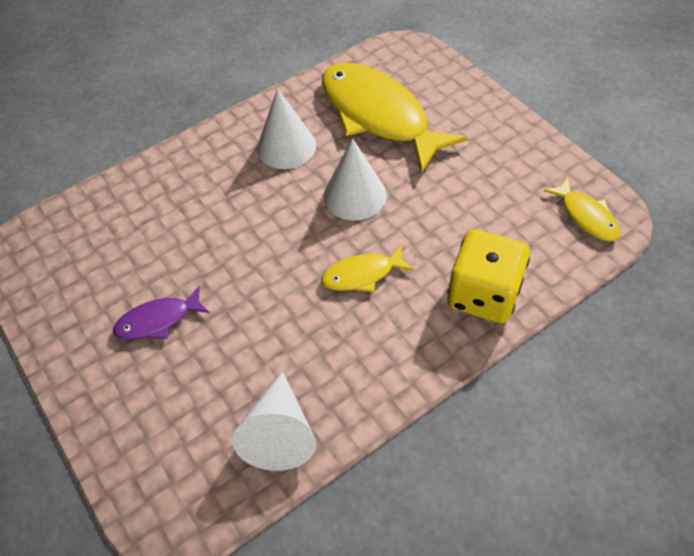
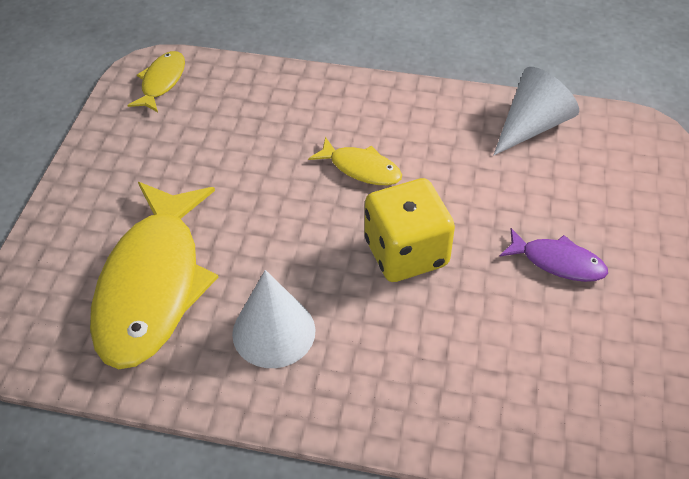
camera: 135 degrees left, 5 degrees down
white cone [324,139,387,220] -> none
yellow dice [447,229,530,323] -> yellow dice moved to [364,178,455,282]

